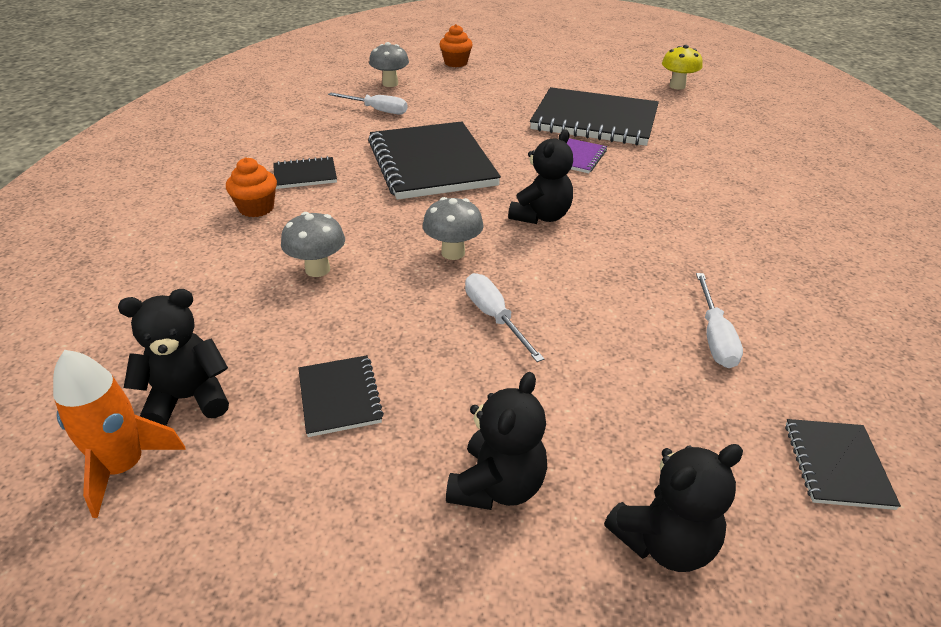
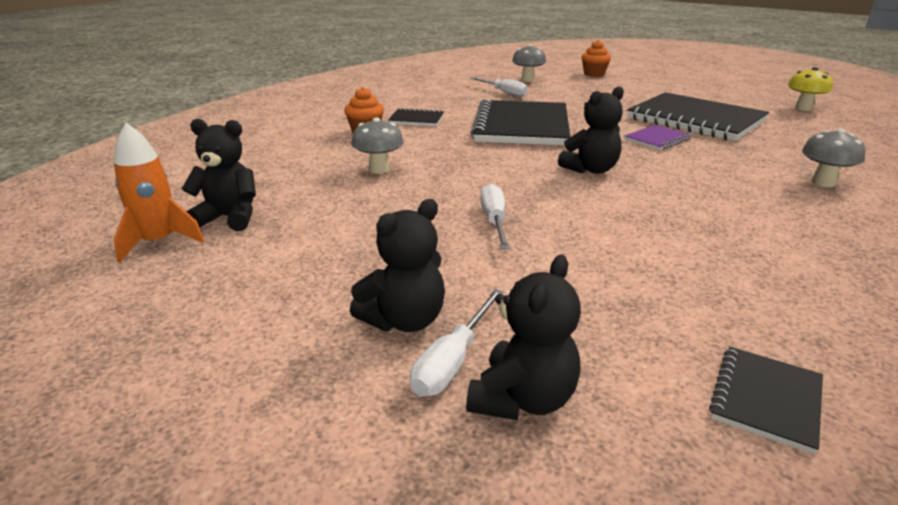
camera: 25 degrees right, 10 degrees down
black notebook [298,355,384,437] -> none
grey mushroom [423,197,484,260] -> grey mushroom moved to [802,129,866,187]
black teddy bear [604,444,743,572] -> black teddy bear turned 60 degrees counterclockwise [466,255,581,420]
white screwdriver [696,273,743,368] -> white screwdriver moved to [410,289,503,397]

